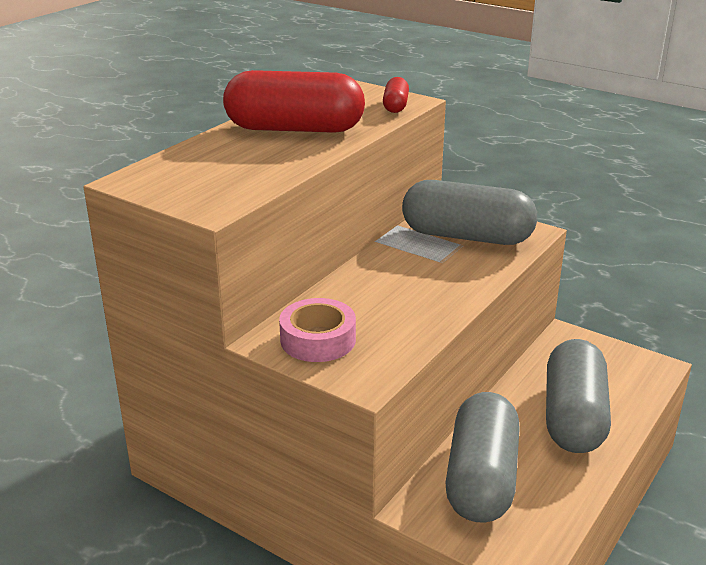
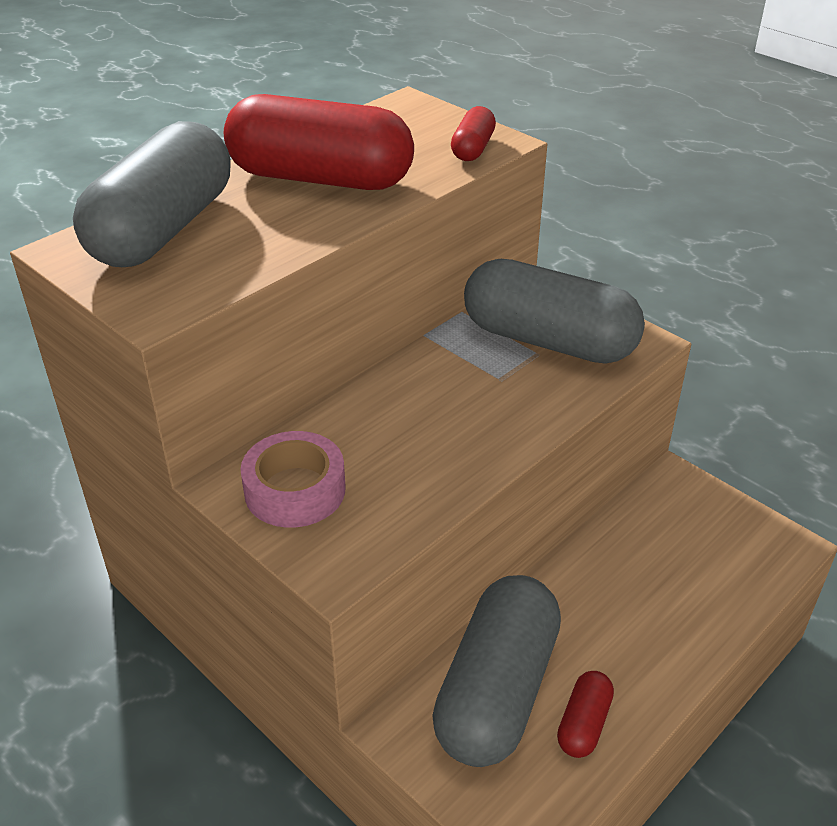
camera: 10 degrees right, 10 degrees up
grey capsule [546,339,611,453] -> grey capsule moved to [73,121,231,267]
none -> red capsule [557,671,614,758]

